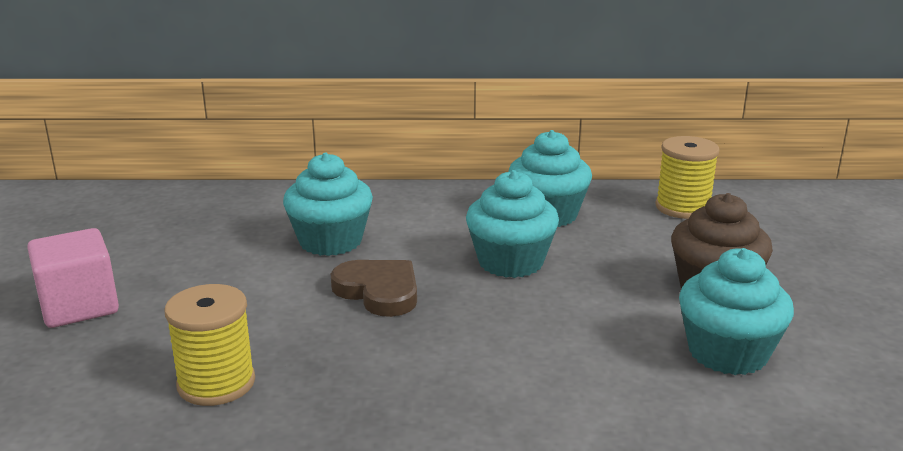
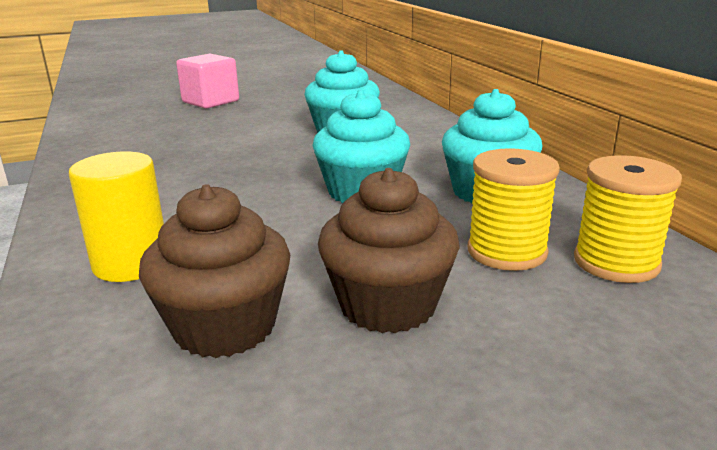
camera: 70 degrees right, 0 degrees up
yellow spool [165,284,255,406] -> yellow spool moved to [468,148,560,271]
brown heart [331,260,417,317] -> none
turquoise cupcake [679,248,794,375] -> brown cupcake [139,184,290,358]
none -> yellow cylinder [69,151,164,282]

